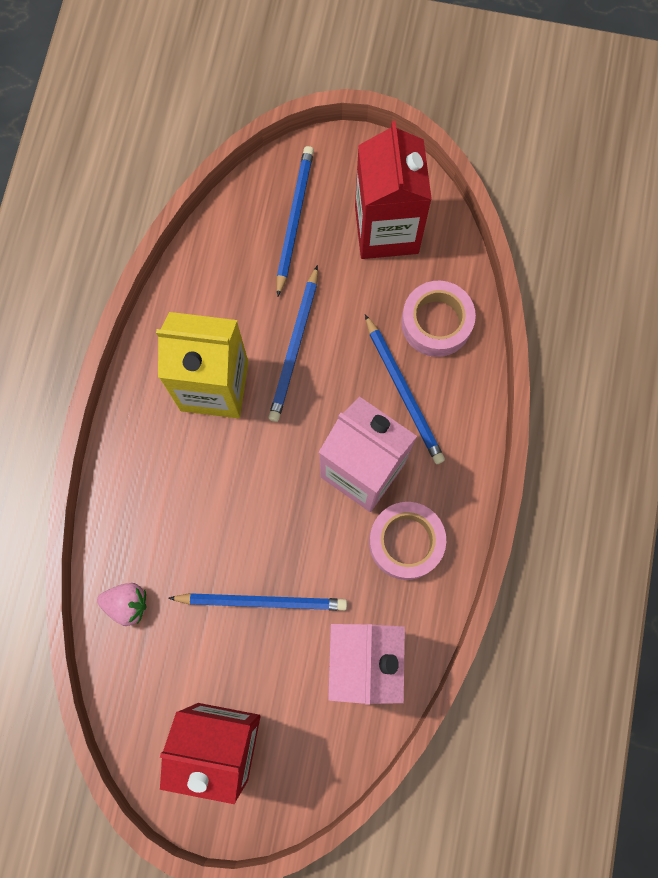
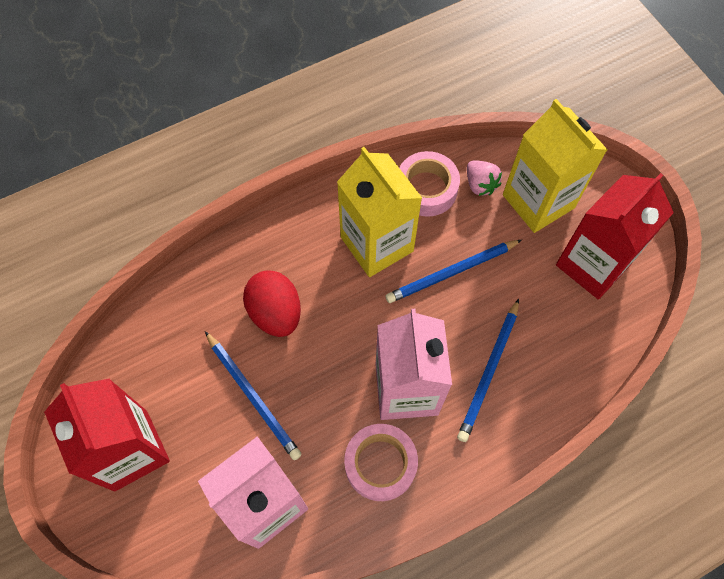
camera: 50 degrees right, 10 degrees down
pink strawberry [97,583,147,626] -> pink strawberry moved to [467,160,502,196]
blue pencil [277,146,314,297] -> yellow carton [503,99,608,233]
pink tape [401,281,476,357] -> pink tape moved to [399,151,460,217]
none -> red egg [243,270,301,337]

